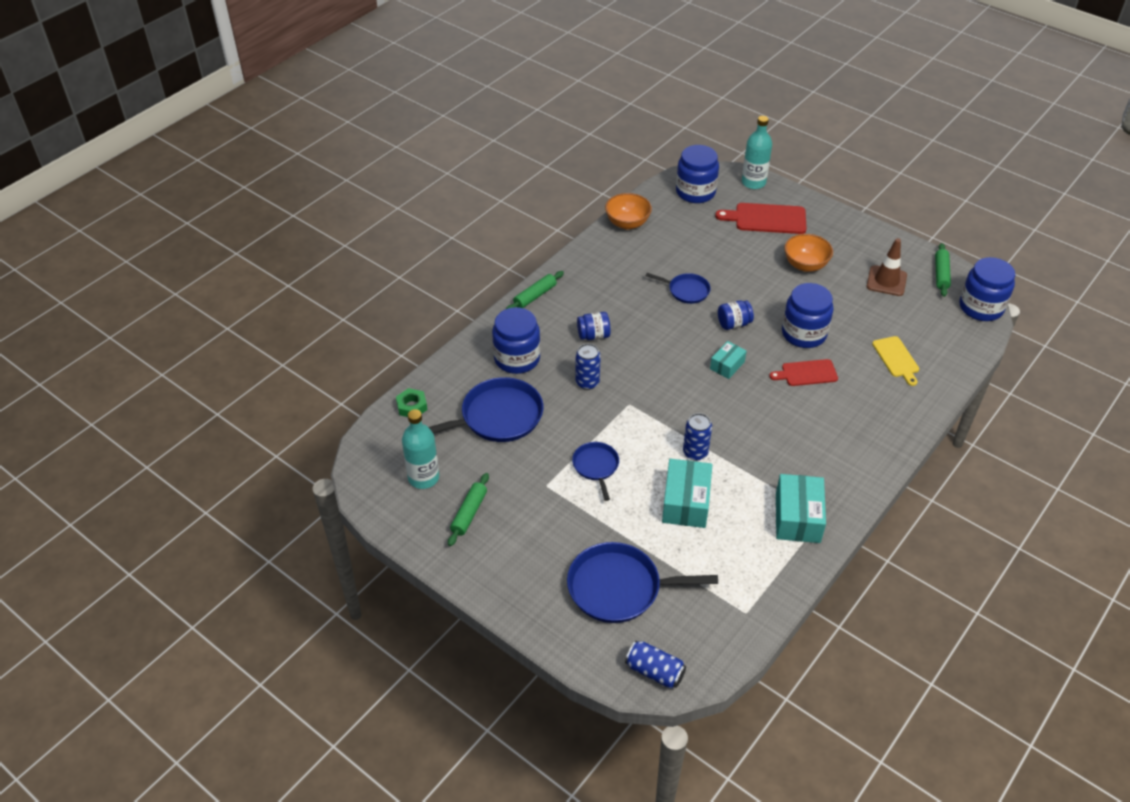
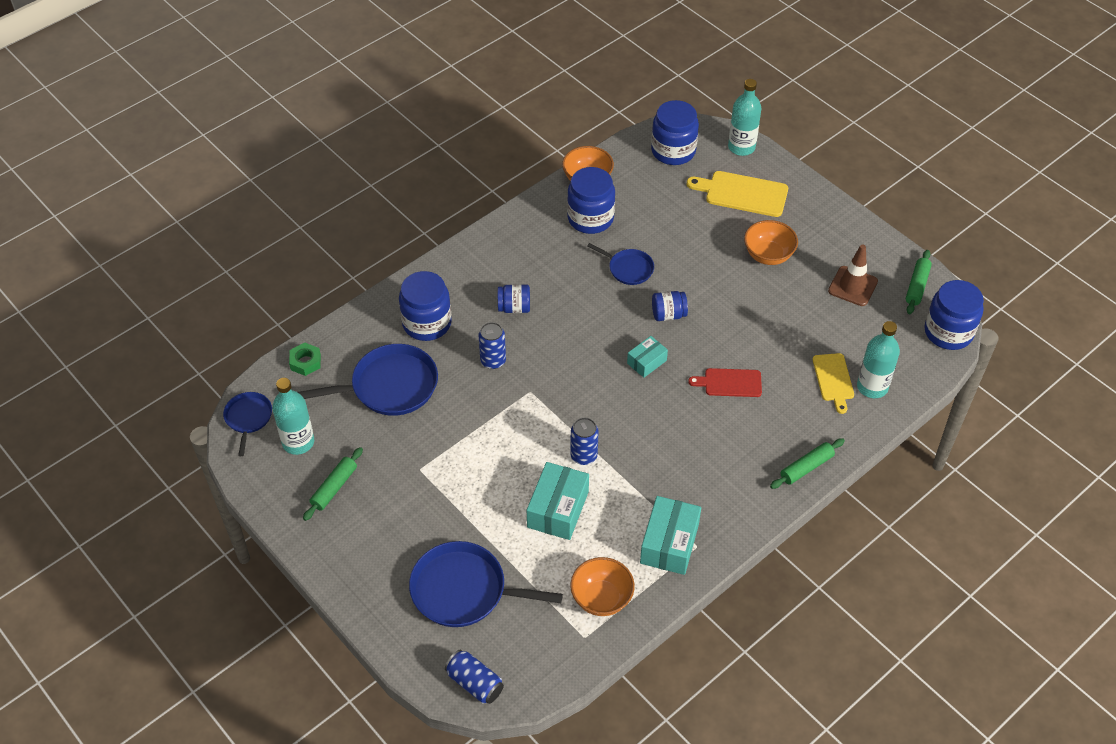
camera: 10 degrees right, 5 degrees up
green rolling pin [506,271,564,309] -> green rolling pin moved to [770,438,845,489]
blue pan [572,442,619,501] -> blue pan moved to [223,392,272,456]
red cutting board [715,203,807,234] -> yellow cutting board [687,171,788,217]
blue jar [782,283,833,348] -> blue jar moved to [567,167,615,234]
none -> orange bowl [570,557,635,616]
none -> turquoise bottle [857,321,900,398]

